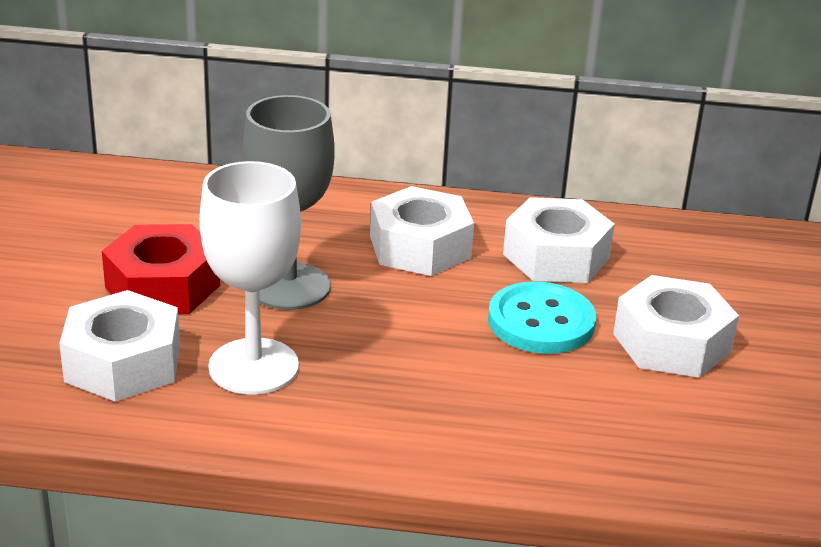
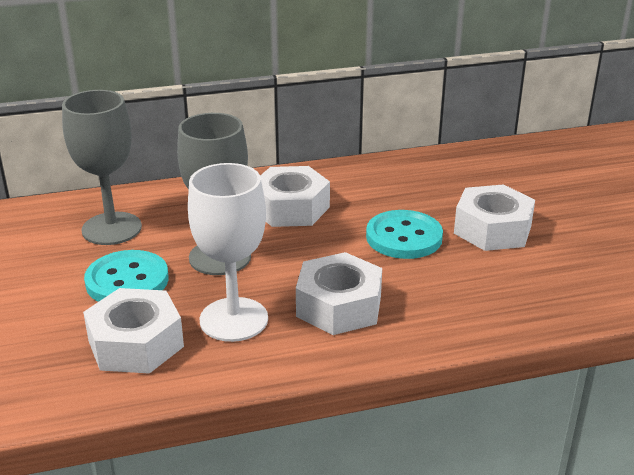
camera: 20 degrees left, 0 degrees up
red nut [102,224,220,314] -> turquoise button [84,250,169,302]
white nut [503,197,615,283] -> white nut moved to [296,252,382,335]
none -> grey goblet [62,90,142,245]

